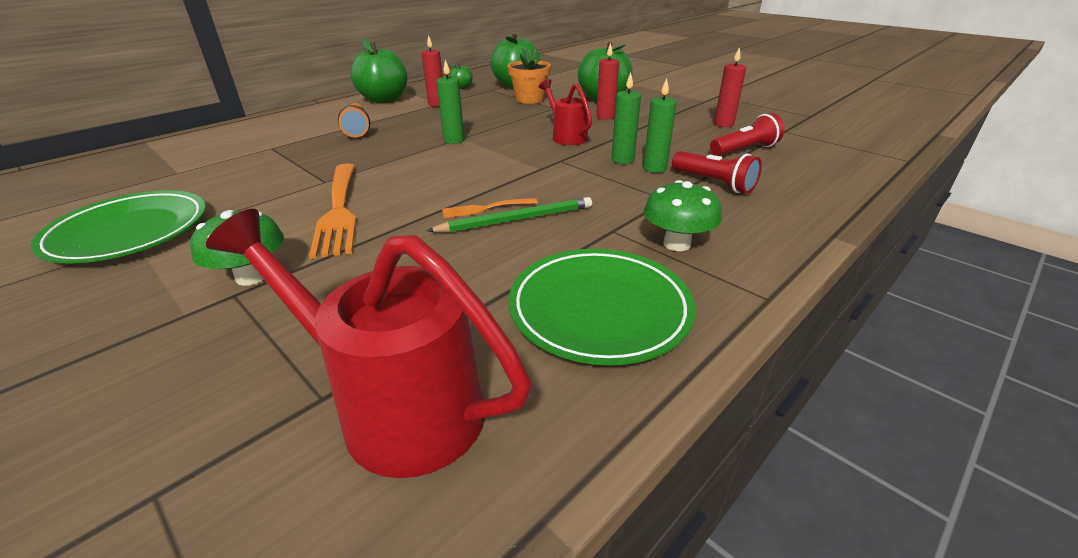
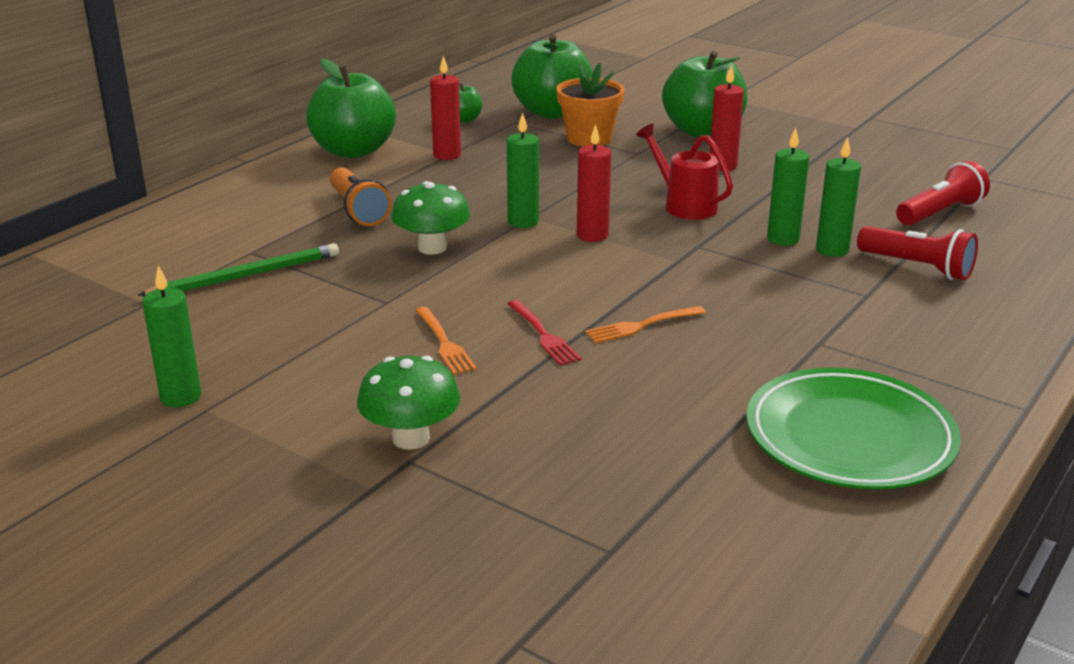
camera: 10 degrees left, 5 degrees down
green plate [31,190,206,264] -> green candle [142,266,201,407]
red watering can [206,209,532,478] -> none
orange fork [309,163,356,259] -> orange fork [415,307,477,375], size x0.49
green pencil [427,197,592,233] -> green pencil moved to [137,243,339,296]
green mushroom [644,180,722,251] -> green mushroom moved to [391,181,470,255]
red candle [714,47,746,127] -> red candle moved to [577,124,611,242]
none -> red fork [508,300,582,366]

